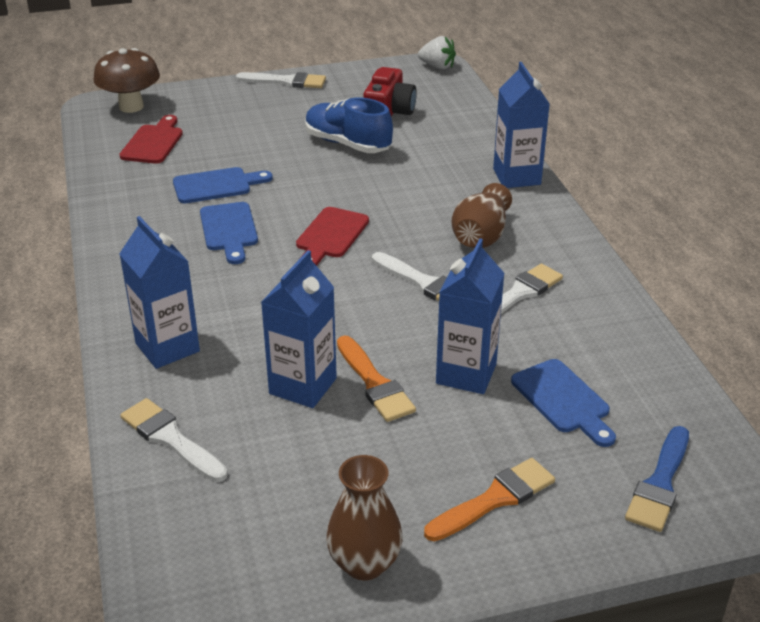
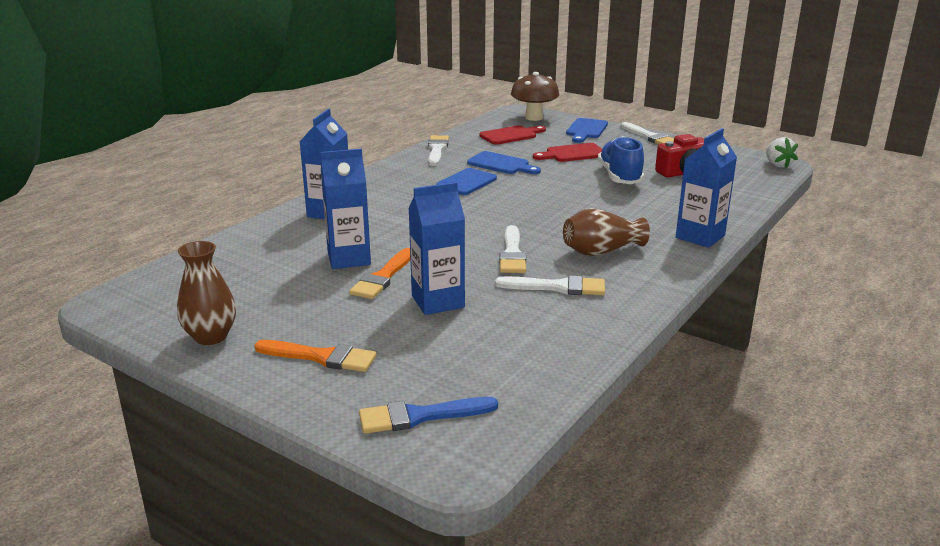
camera: 50 degrees right, 10 degrees down
white brush [120,398,228,482] -> white brush moved to [428,135,449,166]
red cutting board [296,207,369,266] -> red cutting board moved to [533,143,602,162]
blue cutting board [511,359,616,447] -> blue cutting board moved to [566,118,608,143]

